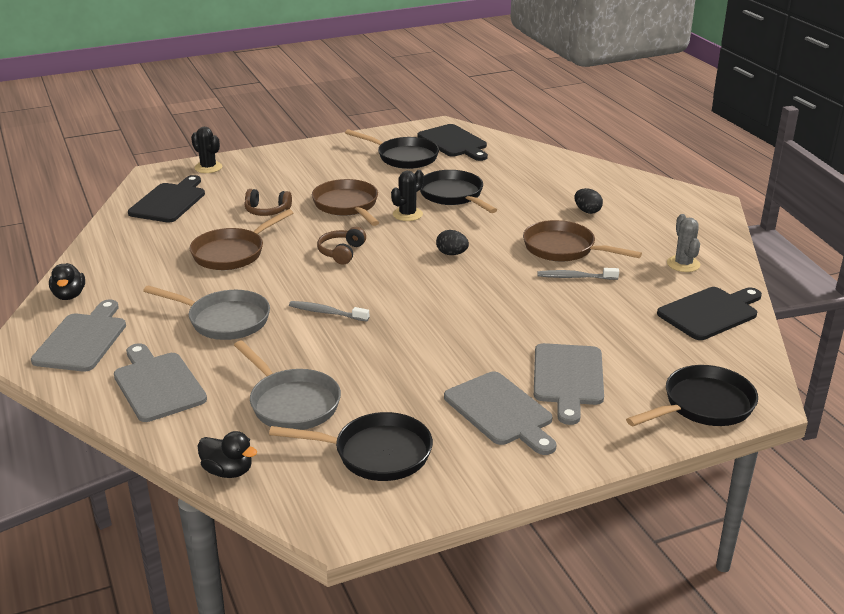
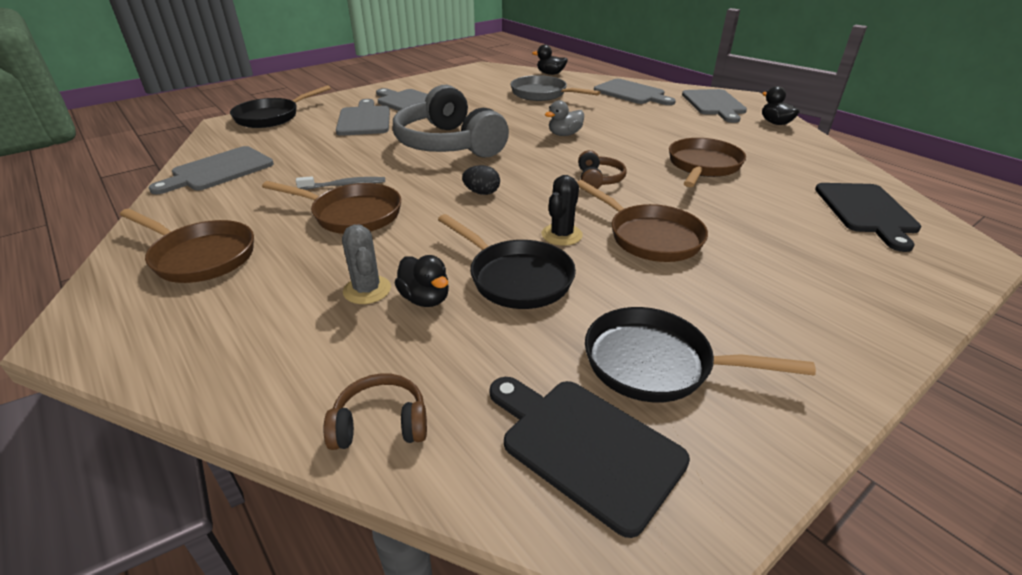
camera: 165 degrees right, 5 degrees up
grey pan [143,285,270,340] -> none
black cactus [191,127,222,173] -> none
brown headphones [244,189,292,216] -> brown headphones moved to [324,373,427,450]
black pan [269,412,433,481] -> none
grey toothbrush [289,301,369,322] -> grey duck [545,100,584,136]
black egg [574,188,603,214] -> none
black cutting board [657,287,762,340] -> grey cutting board [148,146,274,194]
grey cactus [667,214,700,272] -> grey cactus moved to [342,225,391,304]
none -> brown pan [120,209,254,283]
none -> grey headphones [393,85,509,158]
none -> black duck [395,255,449,307]

